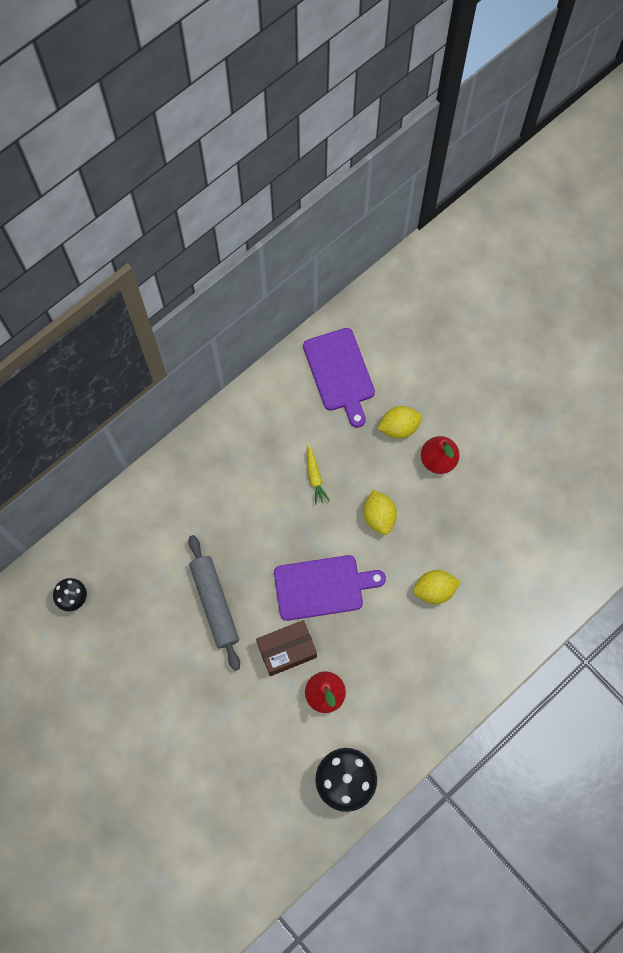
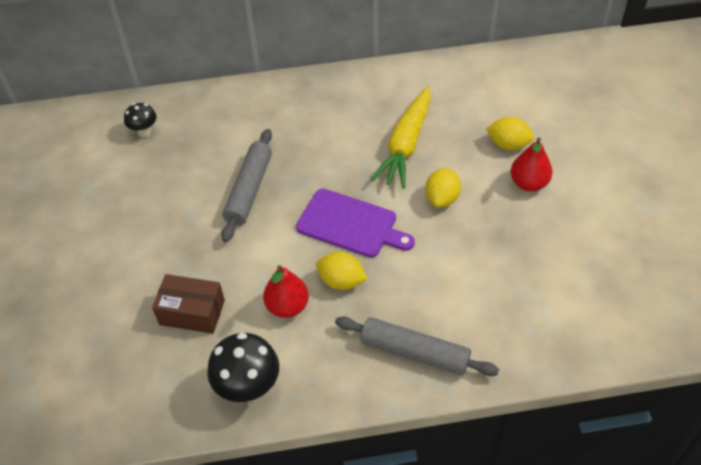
camera: 35 degrees right, 20 degrees down
brown box [256,620,317,676] -> brown box moved to [152,274,225,334]
purple cutting board [303,328,375,428] -> none
yellow carrot [307,445,330,505] -> yellow carrot [370,86,431,189], size x2.18
yellow lemon [413,570,461,604] -> yellow lemon moved to [316,252,368,290]
none -> grey rolling pin [335,317,499,376]

